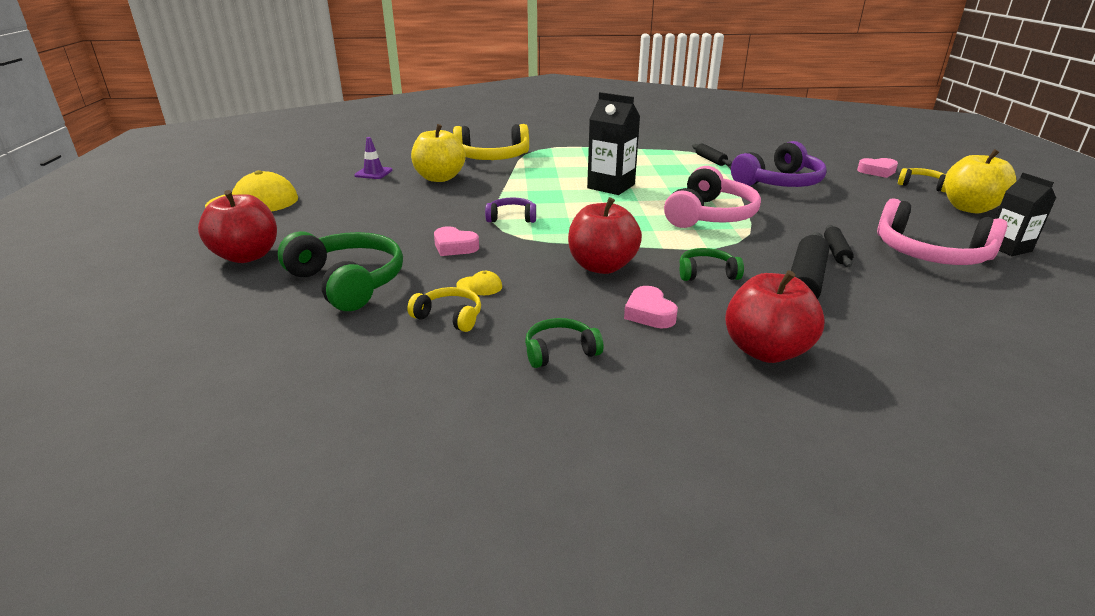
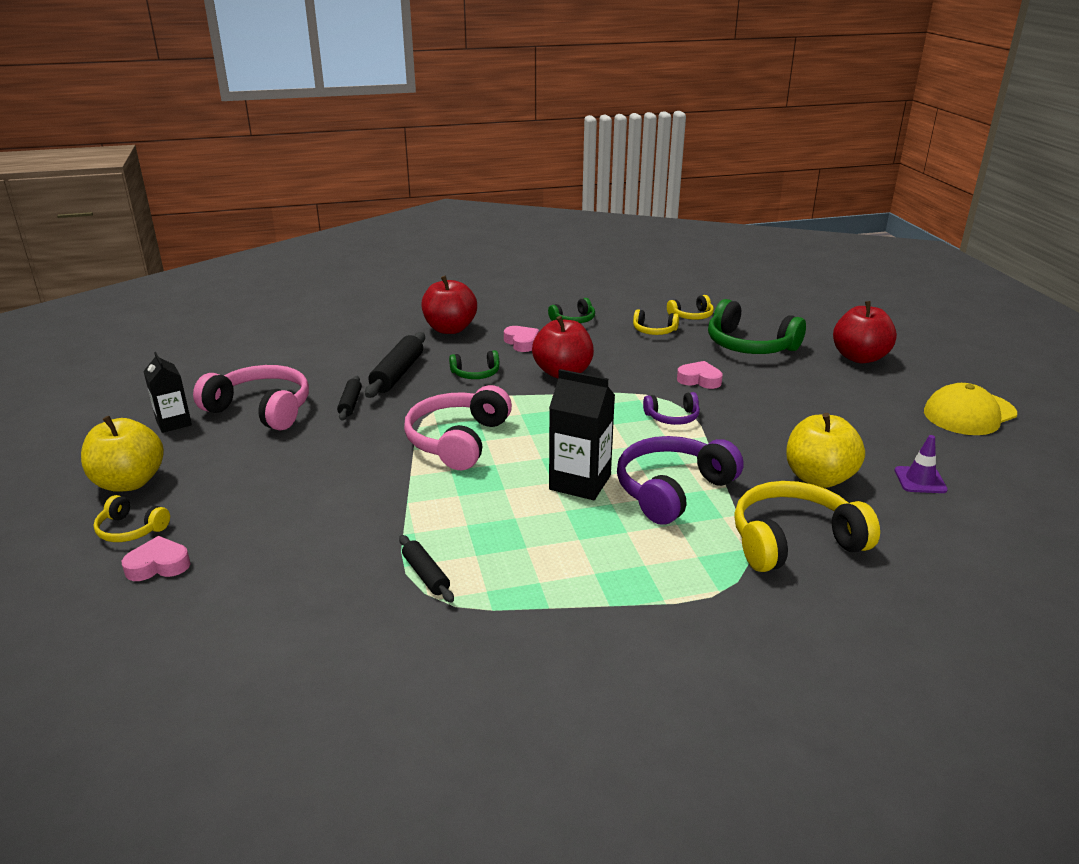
camera: 170 degrees right, 0 degrees up
yellow cap [456,271,502,295] -> none
purple headphones [731,141,827,187] -> purple headphones moved to [617,436,744,525]
none -> yellow headphones [667,295,714,320]

